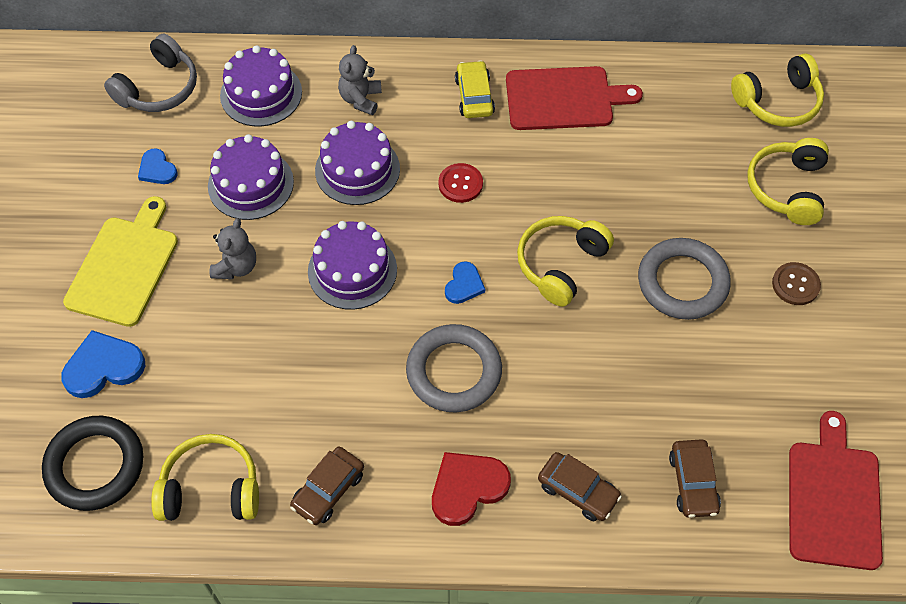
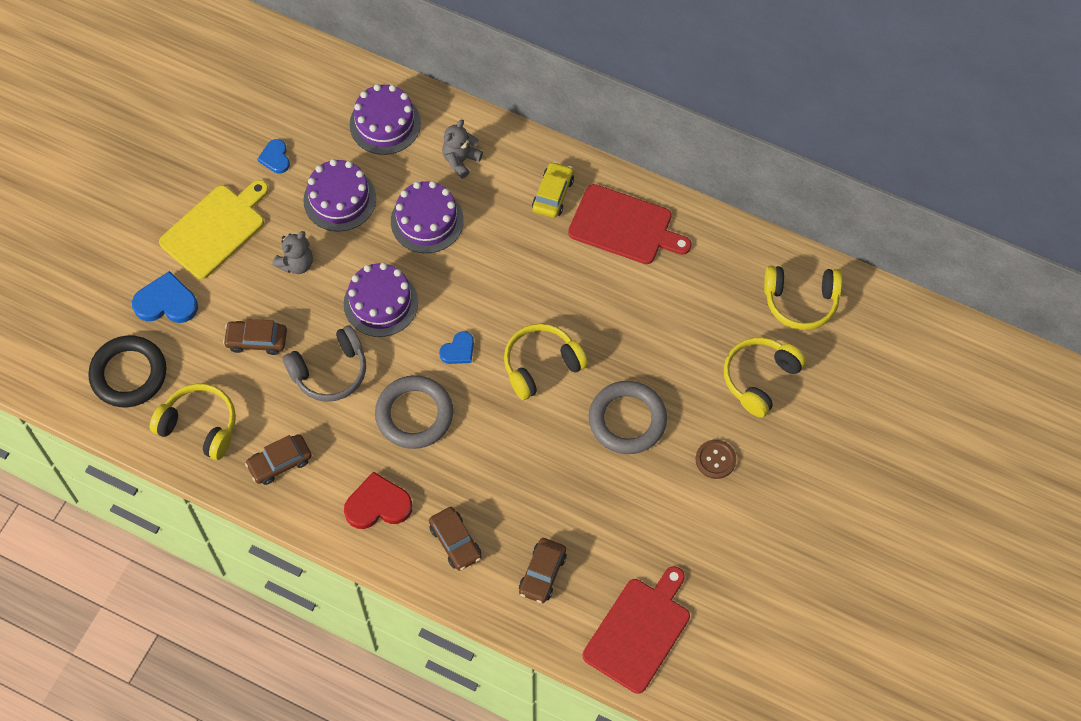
camera: 25 degrees right, 5 degrees up
grey headphones [104,34,197,112] -> grey headphones moved to [283,325,366,402]
red button [438,163,483,203] -> none
none -> brown car [223,319,287,355]

